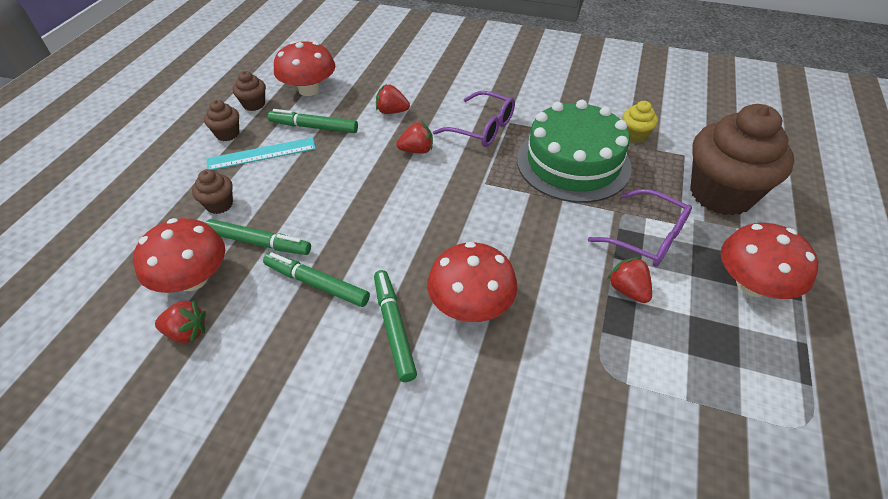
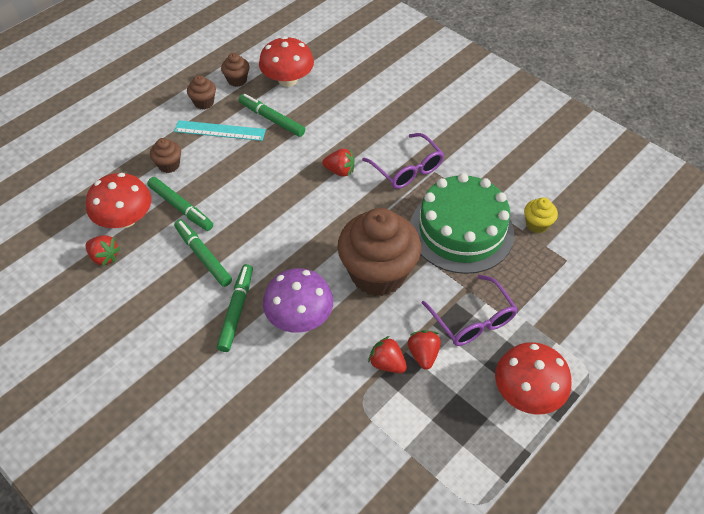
camera: 25 degrees right, 5 degrees up
red strawberry [376,85,410,114] -> red strawberry moved to [368,336,407,373]
red mushroom [427,242,518,322] -> purple mushroom [263,268,333,333]
brown cupcake [690,104,794,216] -> brown cupcake moved to [337,208,421,296]

